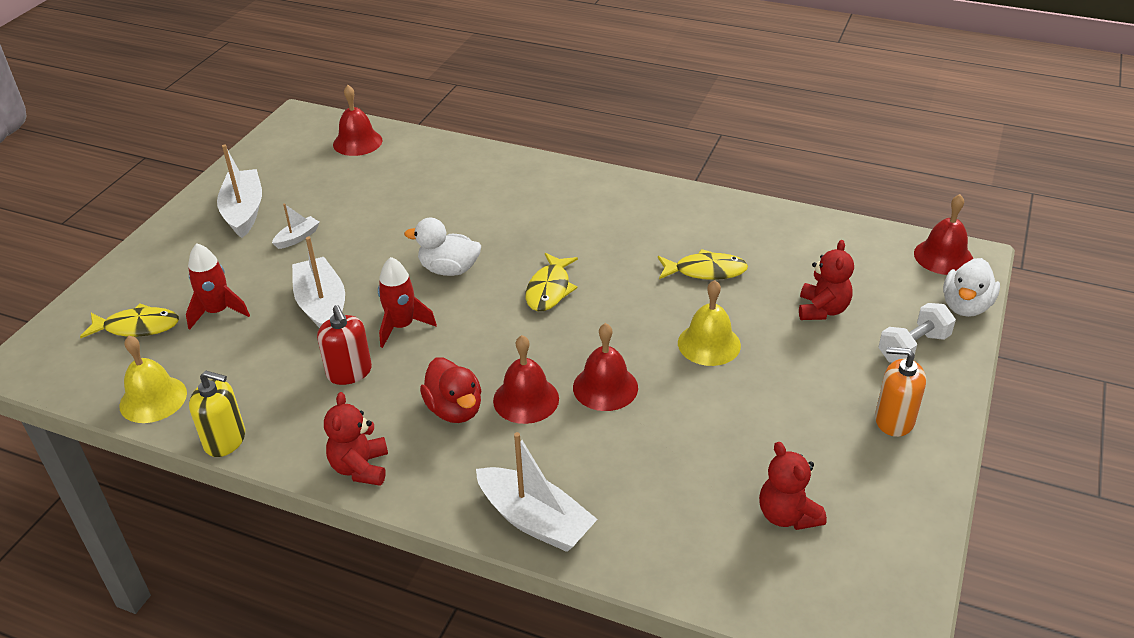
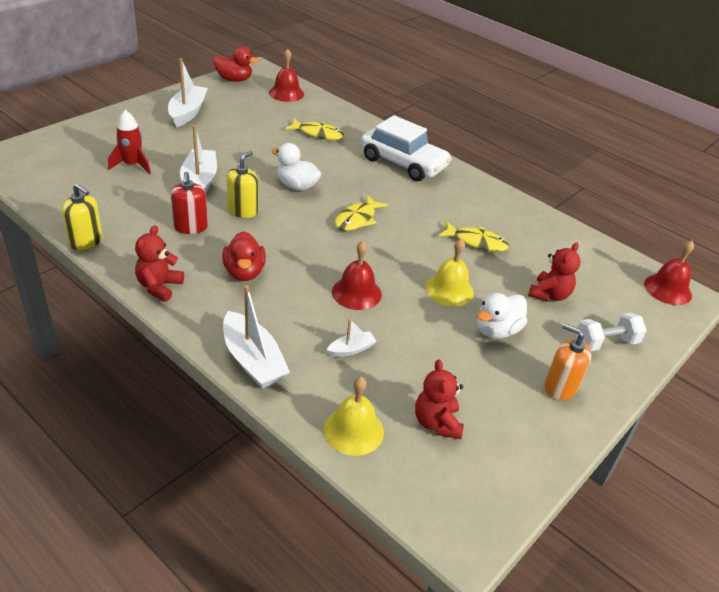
camera: 15 degrees right, 0 degrees up
yellow fish [80,303,179,338] -> yellow fish moved to [285,118,344,140]
yellow bell [119,335,187,423] -> yellow bell moved to [323,377,384,456]
white boat [272,204,320,249] -> white boat moved to [327,319,377,357]
red rocket [378,257,437,348] -> yellow soap dispenser [227,151,258,218]
red bell [493,335,559,424] -> none
white duck [943,258,1000,317] -> white duck moved to [477,293,527,339]
none -> red duck [213,46,259,82]
none -> white car [361,115,452,181]

